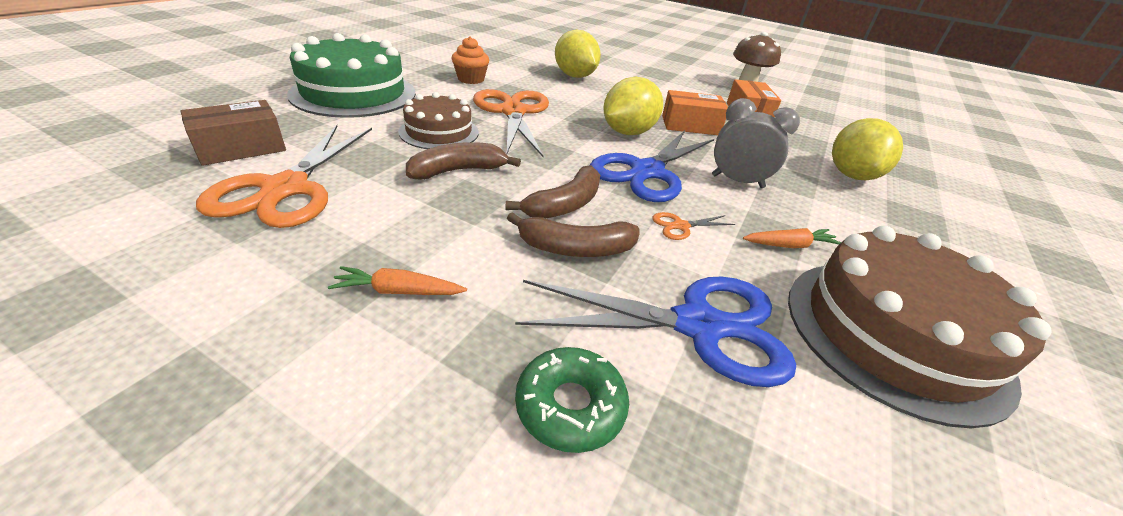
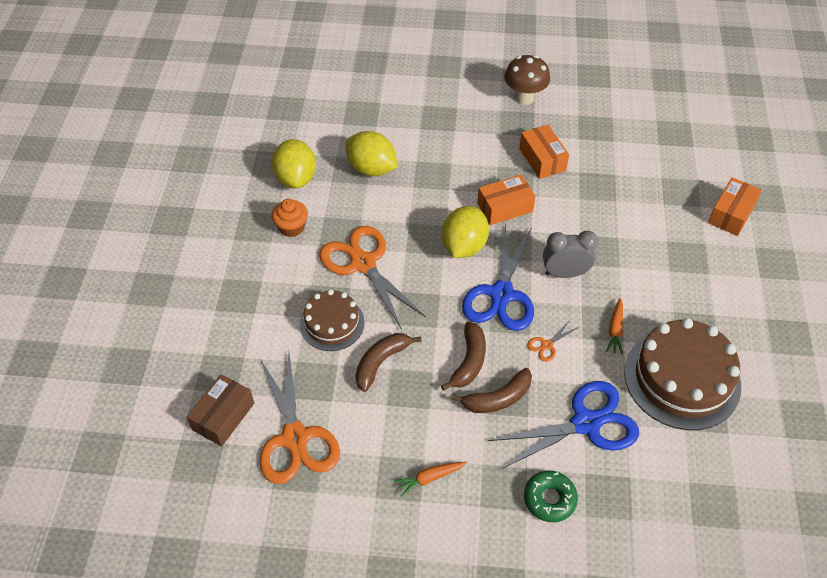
camera: 20 degrees left, 15 degrees up
green cake [287,33,416,118] -> none
orange carrot [743,228,841,248] -> orange carrot turned 135 degrees clockwise [606,298,623,355]
yellow lemon [832,118,903,180] -> yellow lemon moved to [271,139,316,188]
none -> orange box [708,177,762,236]

